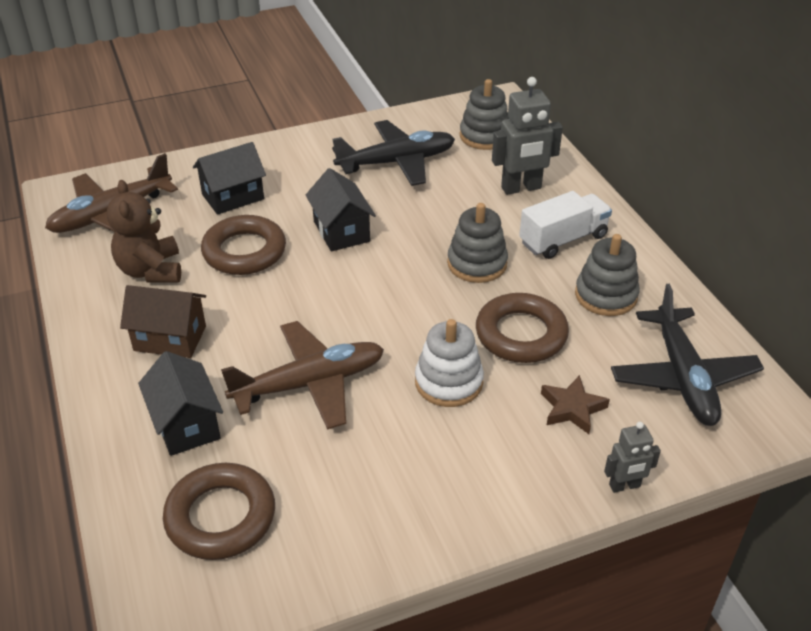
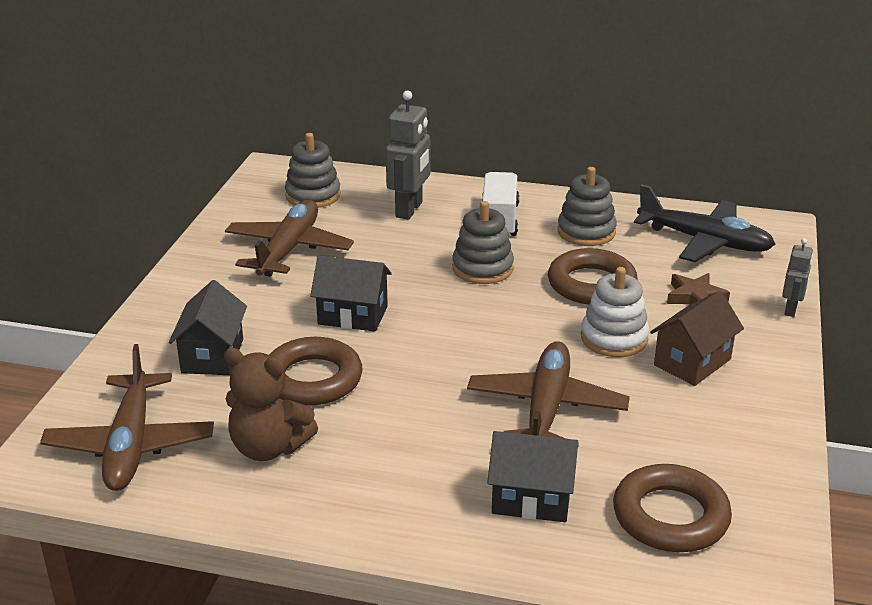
camera: 55 degrees left, 10 degrees down
brown house [120,285,206,358] -> brown house moved to [650,291,744,386]
black plane [332,120,455,186] -> brown plane [225,200,354,277]

